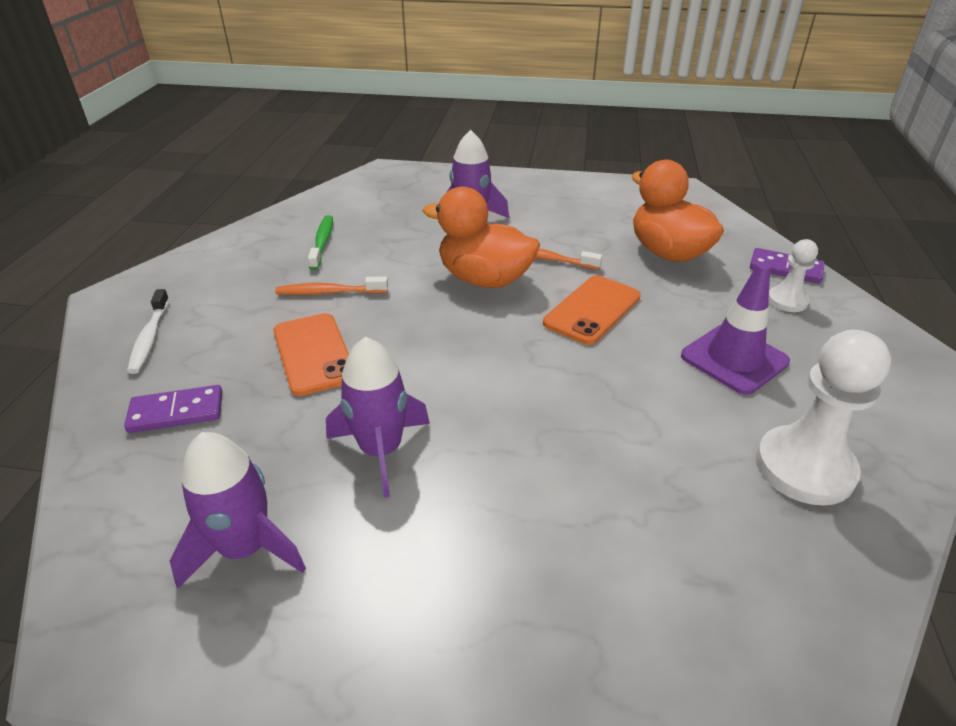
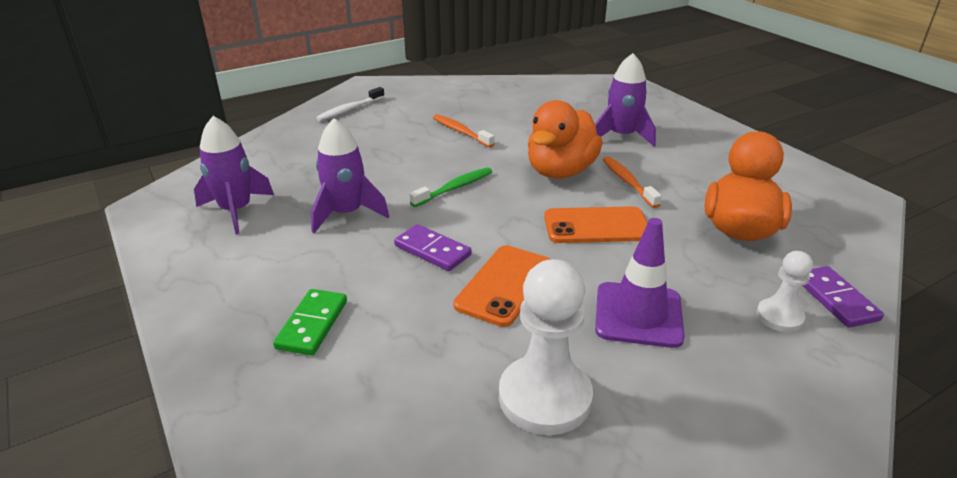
camera: 50 degrees right, 5 degrees down
purple domino [124,385,223,433] -> purple domino moved to [394,224,472,271]
orange phone [273,313,349,396] -> orange phone moved to [453,245,551,327]
green toothbrush [308,215,333,270] -> green toothbrush moved to [410,167,492,207]
orange duck [423,187,540,288] -> orange duck turned 135 degrees counterclockwise [528,100,603,179]
none -> green domino [273,289,347,356]

